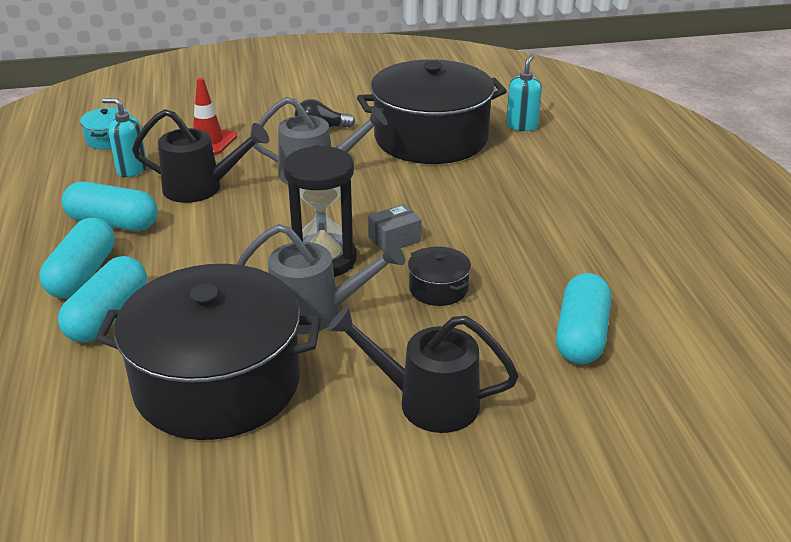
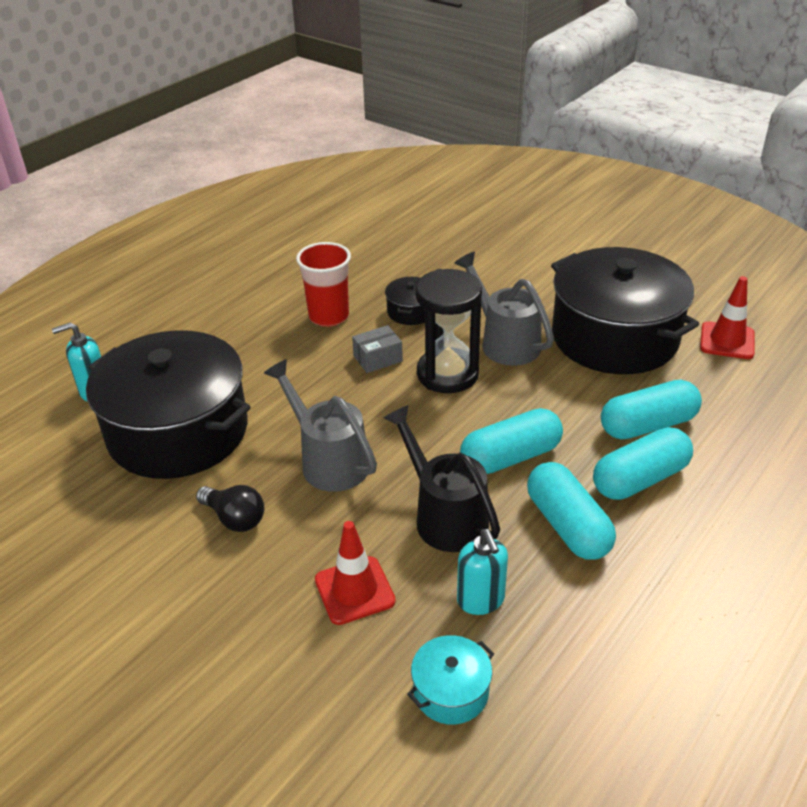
camera: 130 degrees left, 5 degrees up
black watering can [328,306,519,433] -> none
grey box [368,204,422,252] -> grey box turned 45 degrees counterclockwise [352,325,403,373]
turquoise capsule [556,273,611,364] -> turquoise capsule moved to [460,408,563,474]
none -> red cup [296,242,351,327]
none -> red traffic cone [700,276,755,359]

